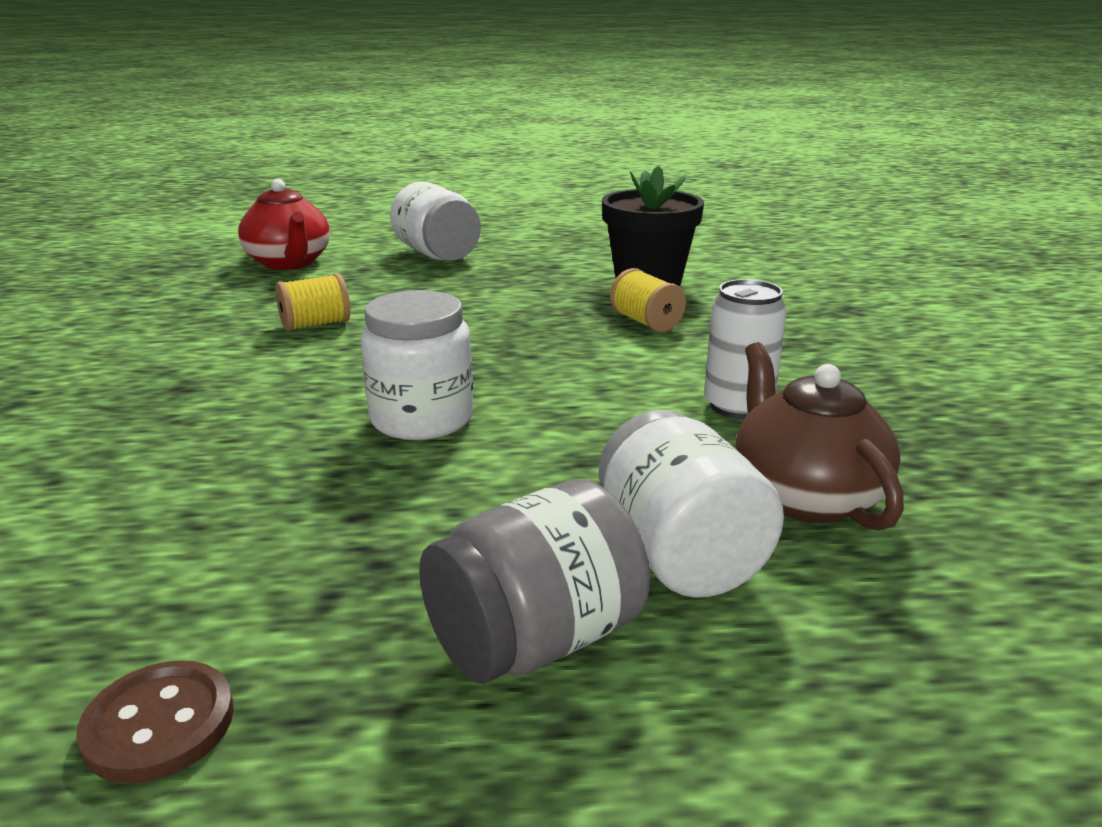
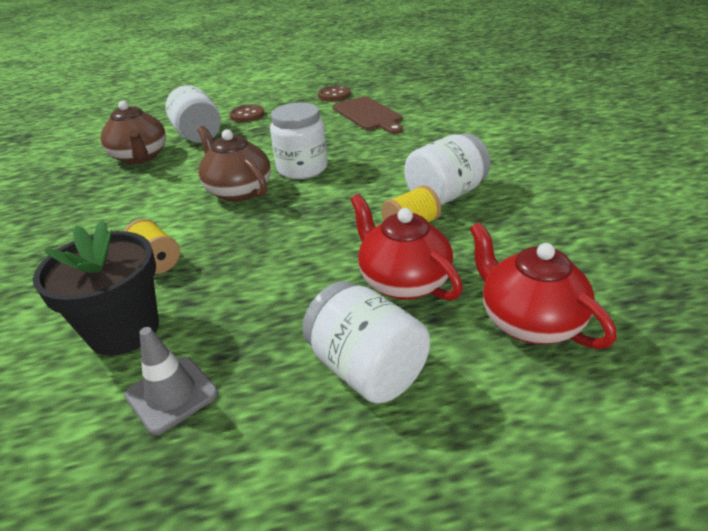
camera: 175 degrees right, 10 degrees up
grey jar [419,479,650,684] -> brown button [229,105,265,122]
white can [704,279,787,419] -> none
none -> grey traffic cone [124,327,218,435]
none -> brown teapot [197,126,271,202]
none -> brown cutting board [333,96,403,134]
none -> red teapot [350,194,463,301]
none -> white jar [404,133,491,205]

